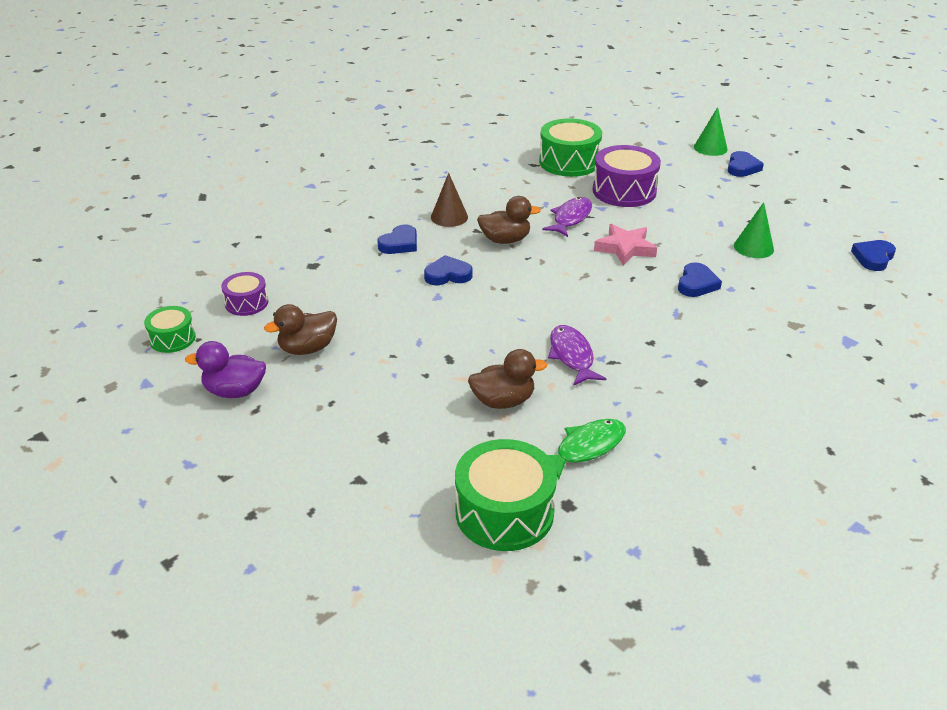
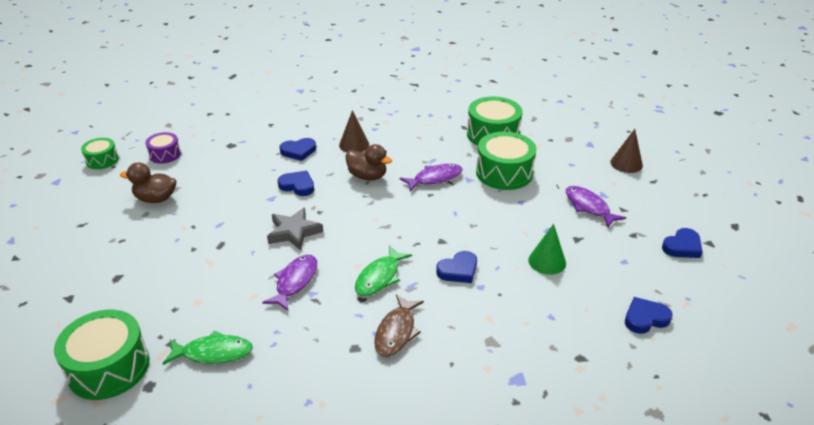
camera: 35 degrees right, 0 degrees up
purple duck [185,341,266,398] -> none
brown duck [468,349,547,409] -> none
purple drum [593,145,661,207] -> green drum [476,132,537,190]
pink star [594,224,657,266] -> none
green cone [694,107,728,156] -> brown cone [611,129,643,173]
blue heart [728,151,764,177] -> blue heart moved to [662,228,703,258]
none -> grey star [267,208,323,251]
none -> green fish [355,246,412,296]
none -> brown fish [374,294,424,357]
none -> purple fish [566,186,626,227]

